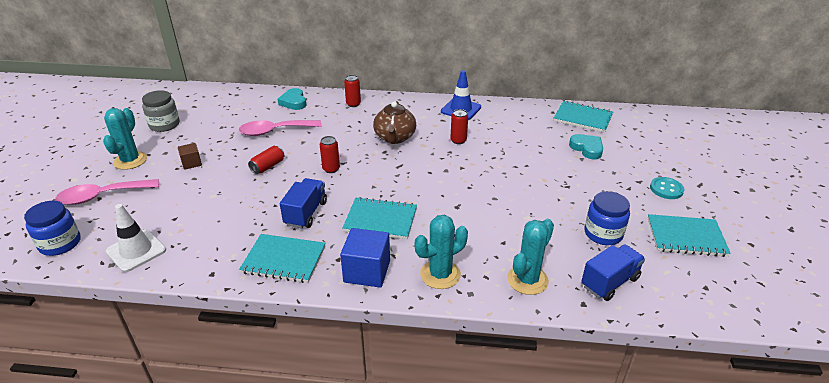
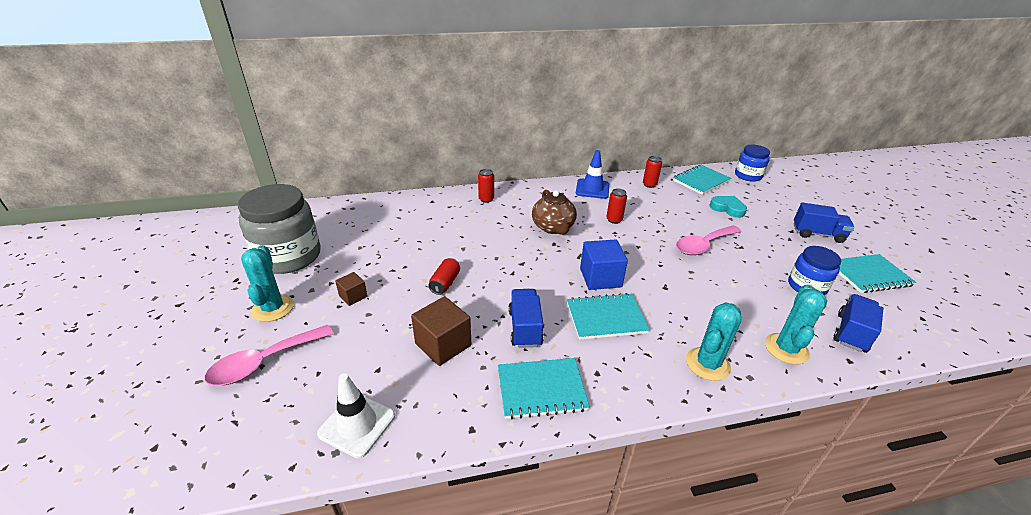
camera: 20 degrees left, 0 degrees up
blue jar [24,201,81,256] -> blue jar moved to [735,145,770,182]
grey jar [142,90,180,132] -> grey jar [238,184,321,274], size x1.77
pink spoon [239,120,322,136] -> pink spoon moved to [676,225,742,255]
turquoise heart [278,88,306,110] -> none
red can [320,136,340,173] -> red can moved to [643,156,662,188]
blue cube [340,228,390,288] -> blue cube moved to [580,240,628,290]
turquoise notebook [553,101,613,132] -> turquoise notebook turned 45 degrees counterclockwise [673,165,731,195]
turquoise button [650,177,684,199] -> blue truck [793,203,854,243]
none -> brown cube [411,296,471,366]

